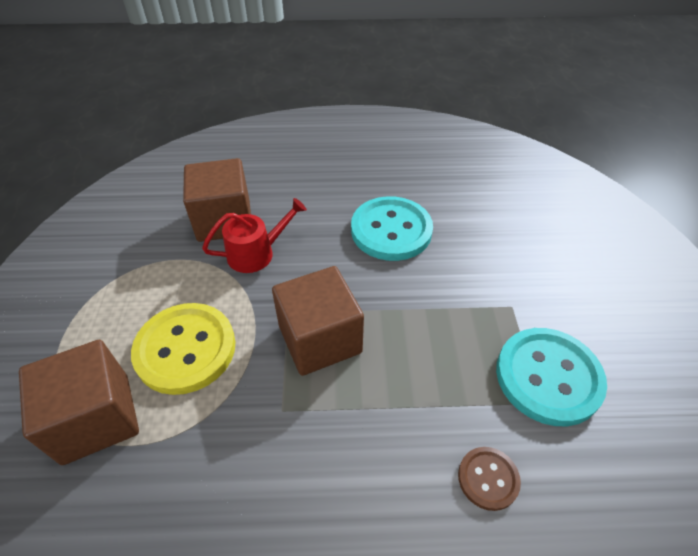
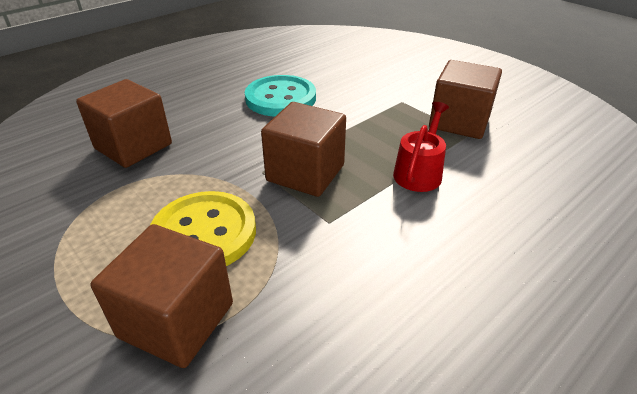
camera: 40 degrees left, 10 degrees down
red watering can [202,198,307,273] -> red watering can moved to [393,102,449,192]
brown button [458,447,521,511] -> none
turquoise button [496,328,607,426] -> brown cube [429,60,502,139]

